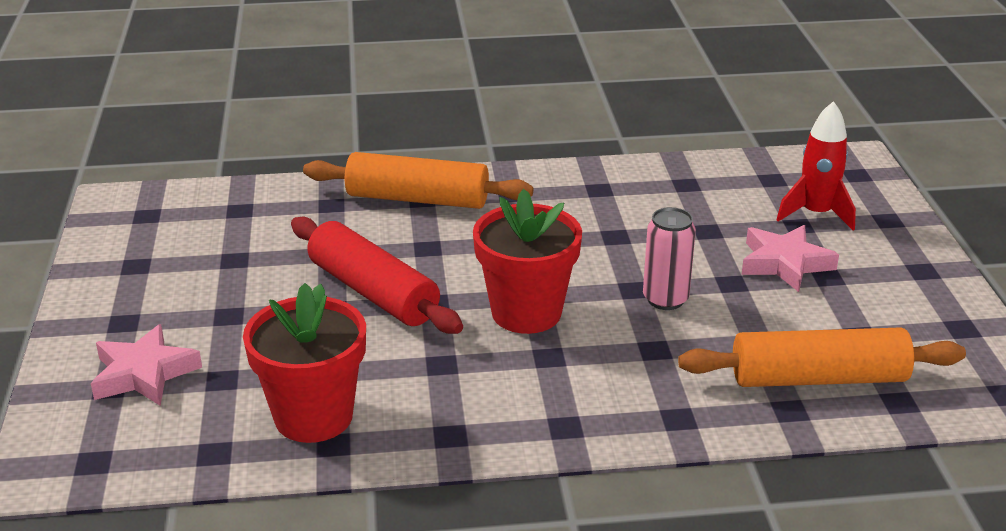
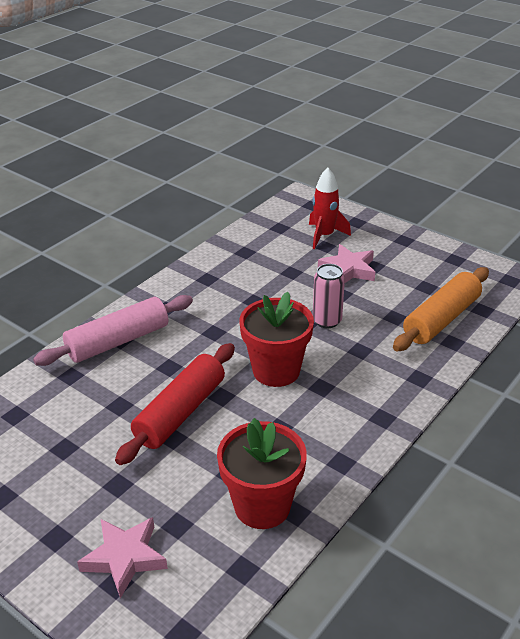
camera: 45 degrees left, 5 degrees up
red rolling pin [291,217,463,334] -> red rolling pin turned 60 degrees counterclockwise [115,343,235,465]
orange rolling pin [303,152,533,209] -> pink rolling pin [33,295,193,366]

